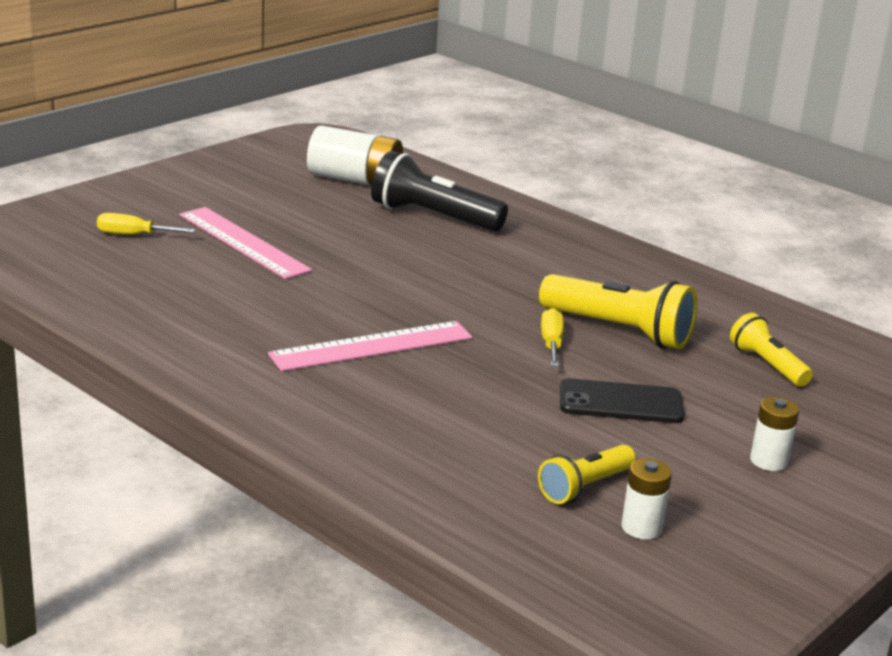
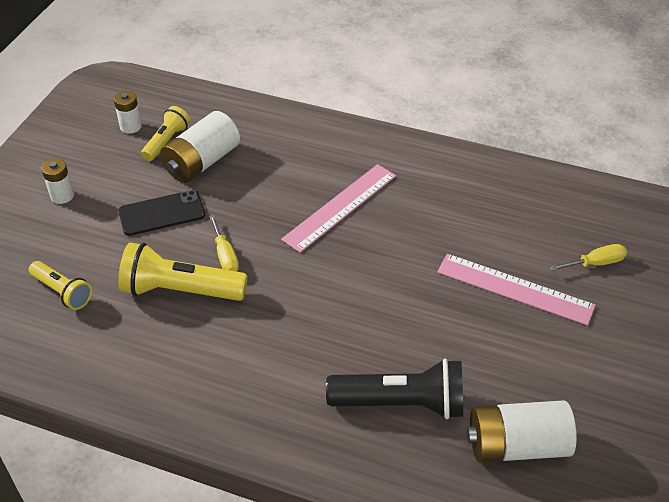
camera: 160 degrees right, 20 degrees up
none -> white battery [160,111,240,183]

